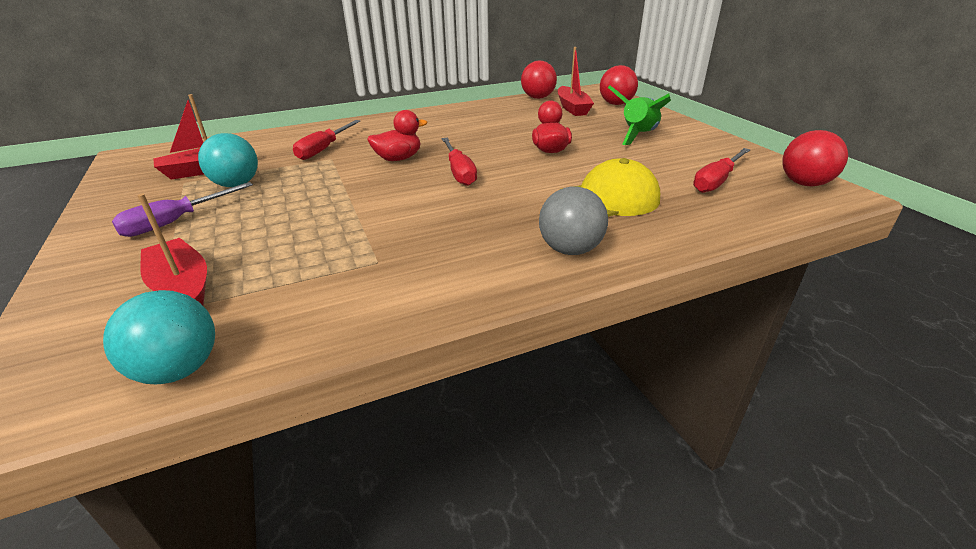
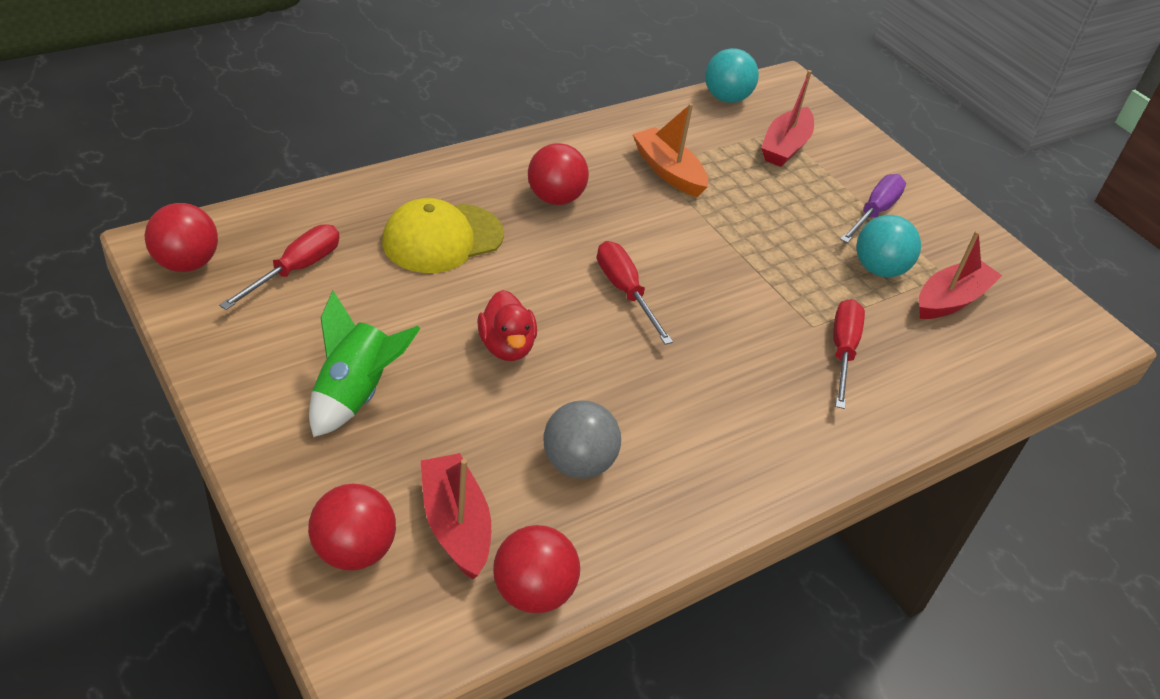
camera: 165 degrees right, 10 degrees up
red boat [138,194,207,305] -> red boat turned 75 degrees clockwise [761,70,814,167]
red duck [367,110,427,161] -> none
grey ball [539,186,608,255] -> grey ball moved to [544,401,621,479]
none -> red ball [528,143,589,205]
none -> orange boat [632,103,708,197]

